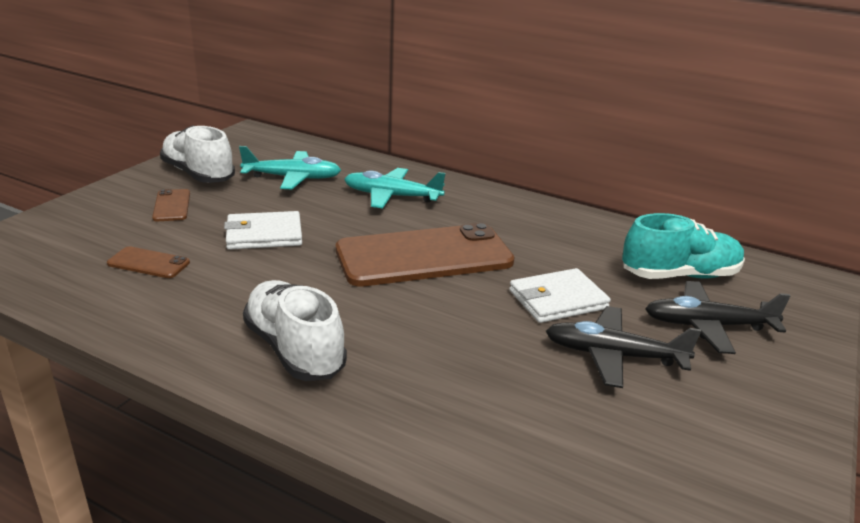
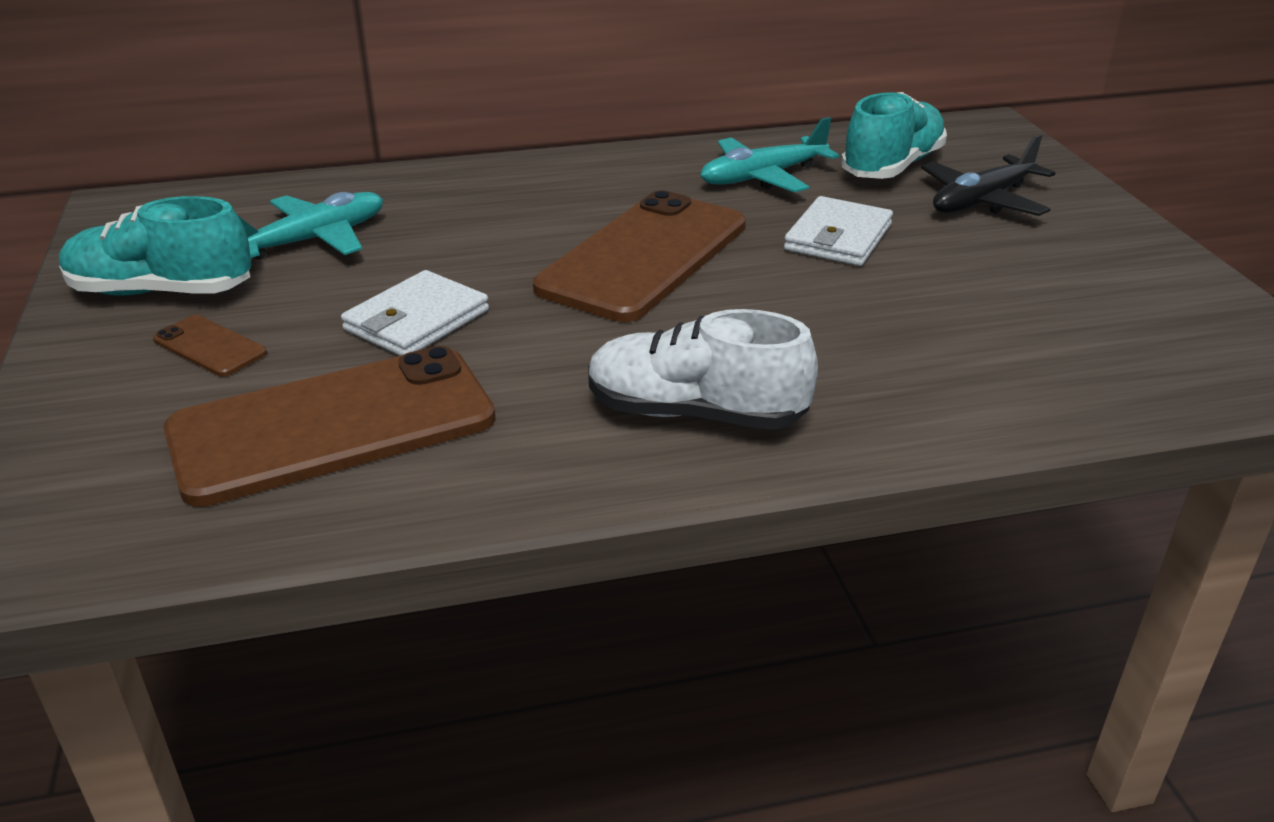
camera: 40 degrees left, 5 degrees up
brown phone [107,246,190,278] -> brown phone [164,346,496,507], size x2.37
white shoe [160,126,235,183] -> turquoise shoe [59,196,251,296]
turquoise plane [344,168,446,209] -> turquoise plane moved to [700,117,839,192]
black plane [546,306,701,388] -> none

